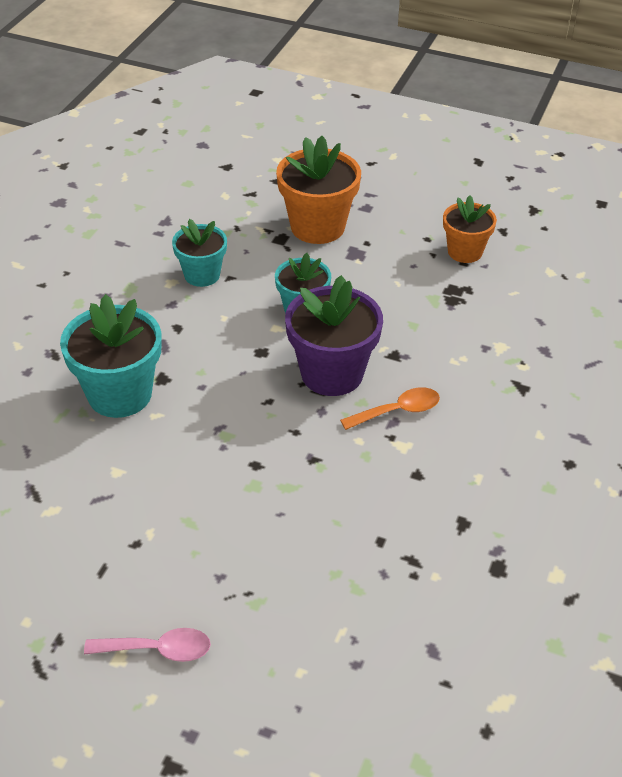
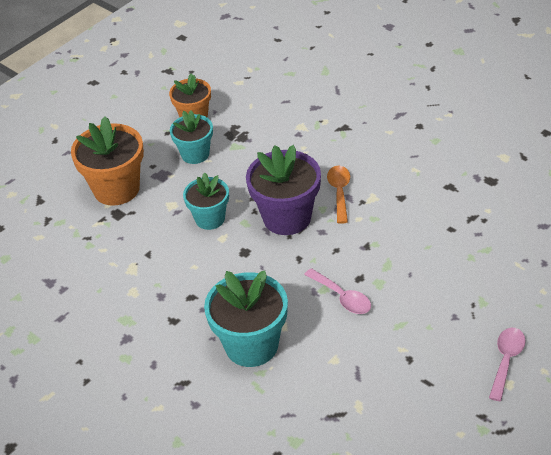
camera: 65 degrees left, 0 degrees up
turquoise flower pot [172,219,227,287] -> turquoise flower pot moved to [170,111,213,164]
none -> pink spoon [304,268,371,314]

